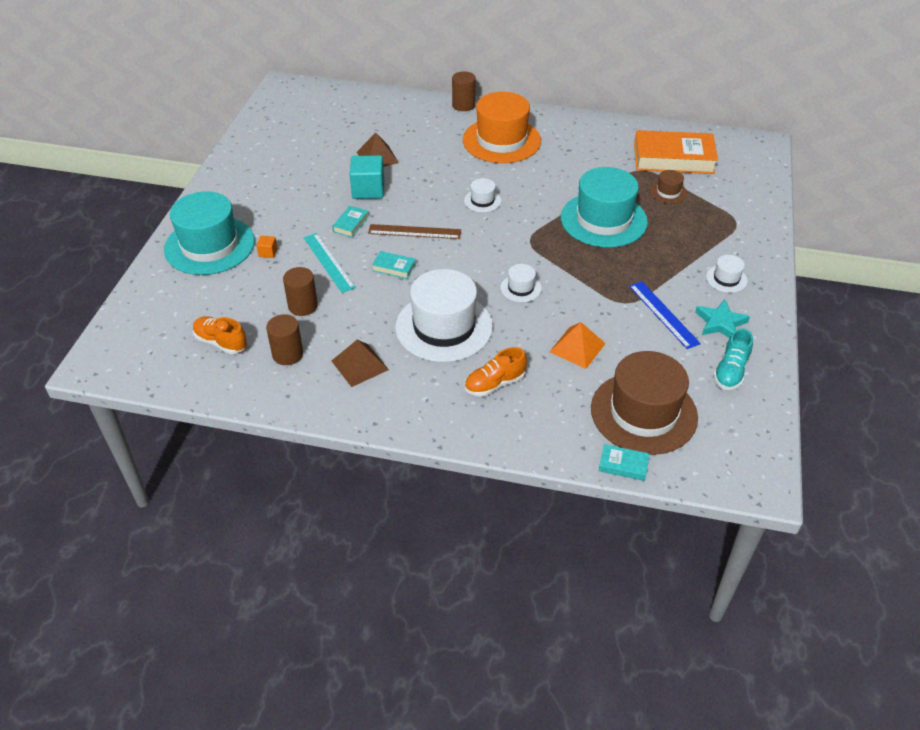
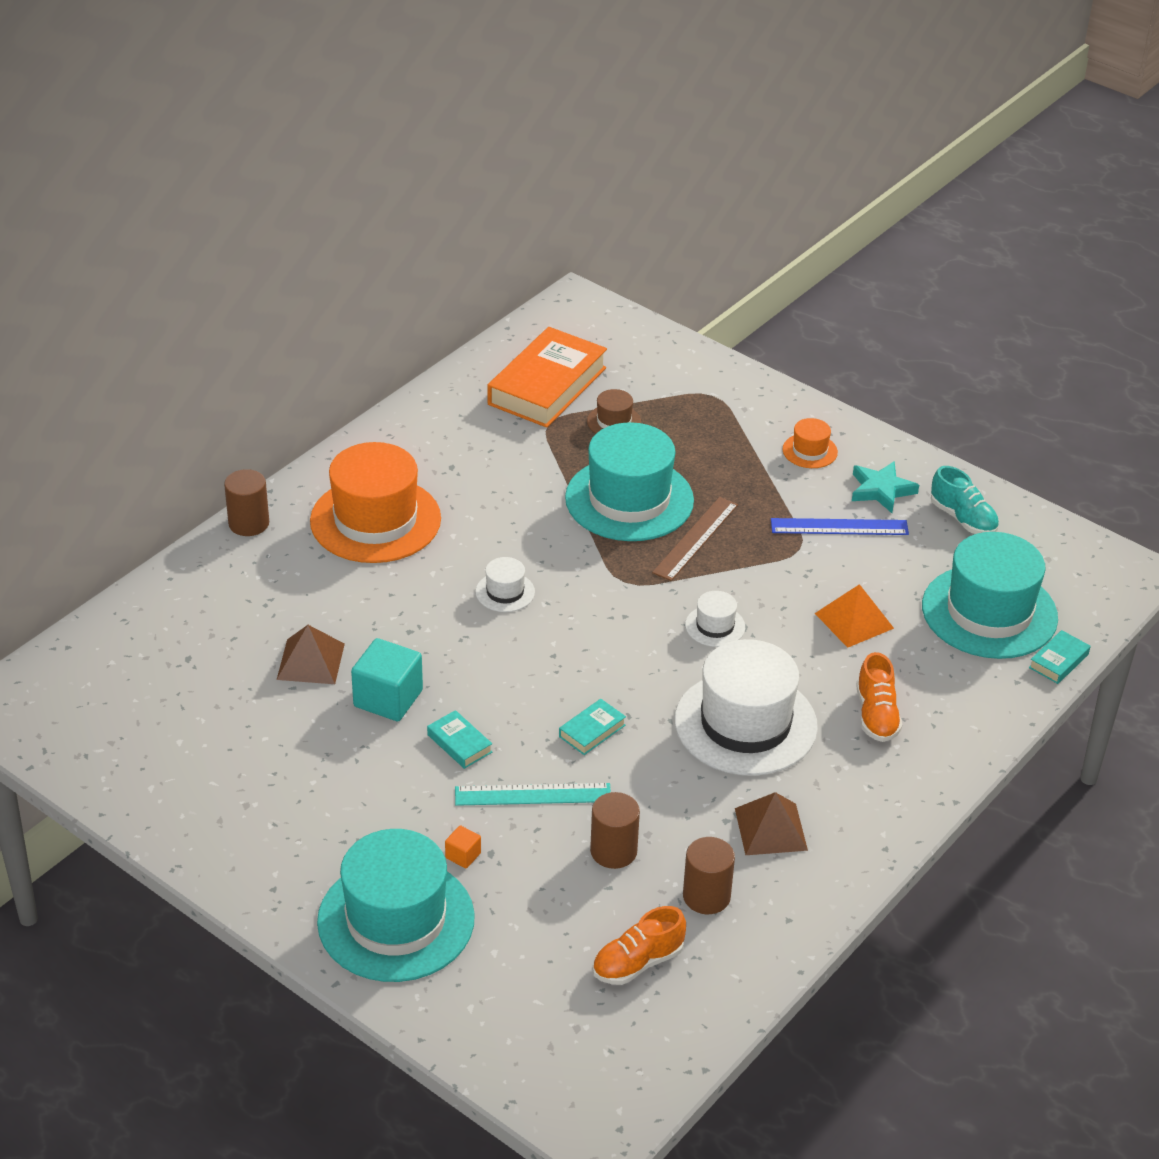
camera: 65 degrees left, 5 degrees down
brown ruler [368,224,461,239] -> brown ruler moved to [652,497,738,581]
brown hat [591,351,698,455] -> turquoise hat [922,532,1058,659]
white hat [706,255,748,293] -> orange hat [783,418,838,468]

